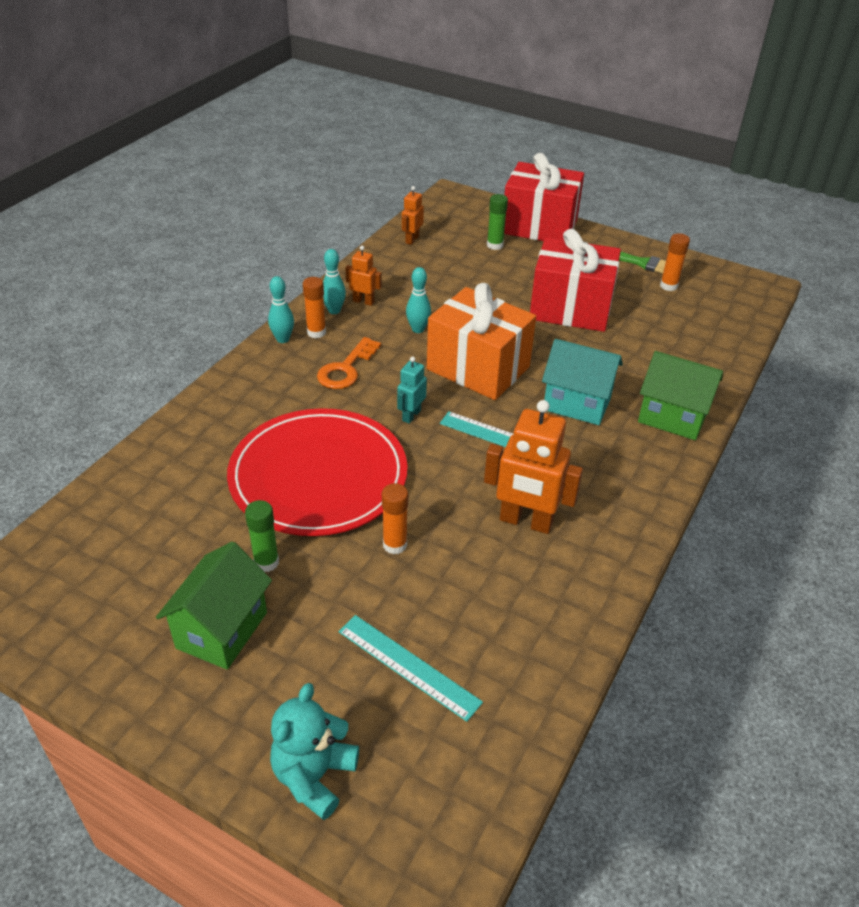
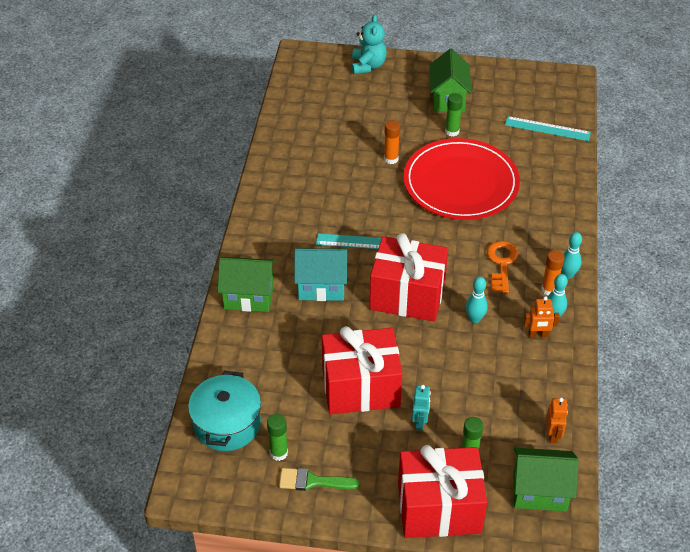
camera: 160 degrees right, 5 degrees up
turquoise ruler [338,615,483,722] -> turquoise ruler moved to [505,116,591,141]
turquoise robot [397,356,427,424] -> turquoise robot moved to [412,385,431,431]
orange gift [427,283,536,400] -> red gift [370,233,448,322]
orange robot [484,400,583,534] -> none
orange glue stick [660,233,690,291] -> green glue stick [267,414,288,461]
none -> turquoise pot [188,371,261,451]
none -> green house [513,447,579,512]

